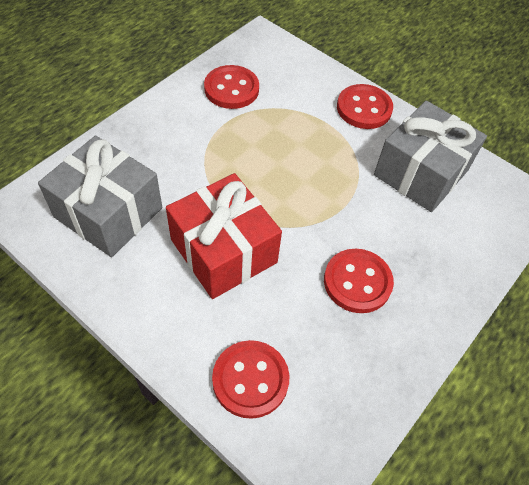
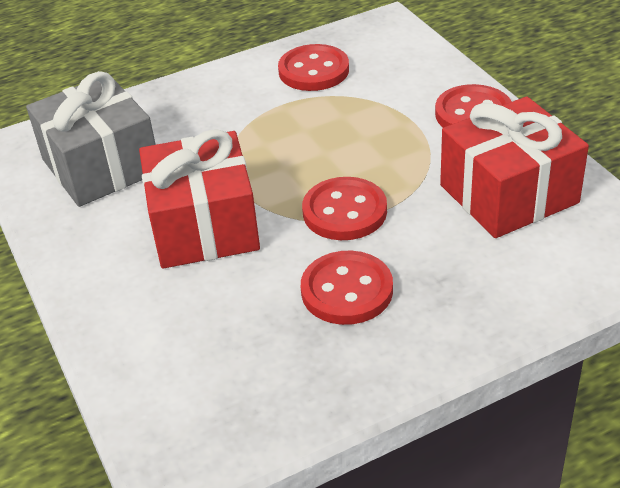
camera: 30 degrees right, 15 degrees down
red button [212,340,289,419] -> red button moved to [302,177,387,240]
grey gift [374,100,487,212] -> red gift [440,96,589,238]

